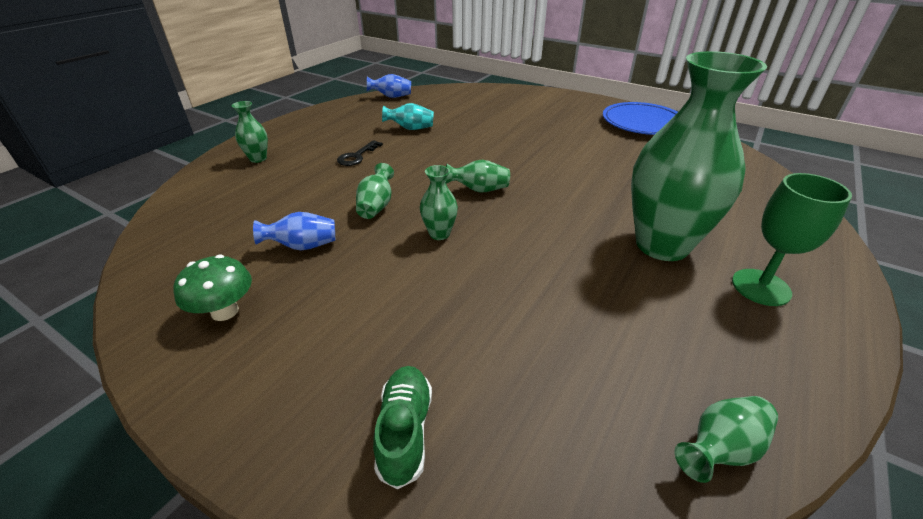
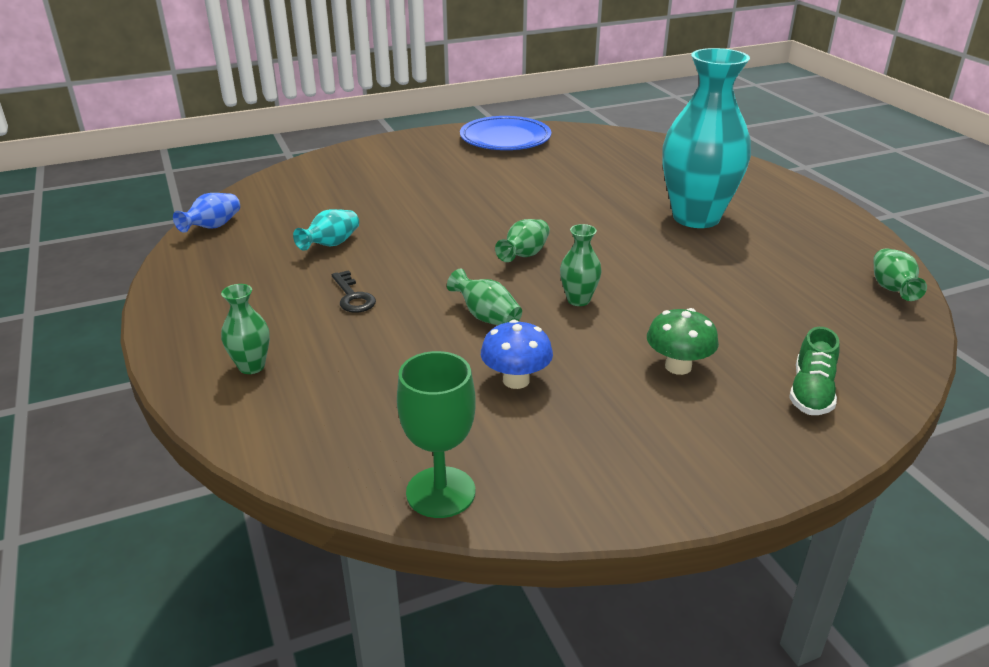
camera: 55 degrees left, 5 degrees down
green mushroom [174,255,252,321] -> green mushroom moved to [647,308,719,375]
blue vase [253,212,335,250] -> blue mushroom [481,320,553,389]
green shoe [373,366,432,489] -> green shoe turned 105 degrees counterclockwise [789,327,840,415]
green vase [631,51,767,261] -> turquoise vase [662,48,751,228]
green goblet [732,173,852,306] -> green goblet moved to [397,351,476,518]

